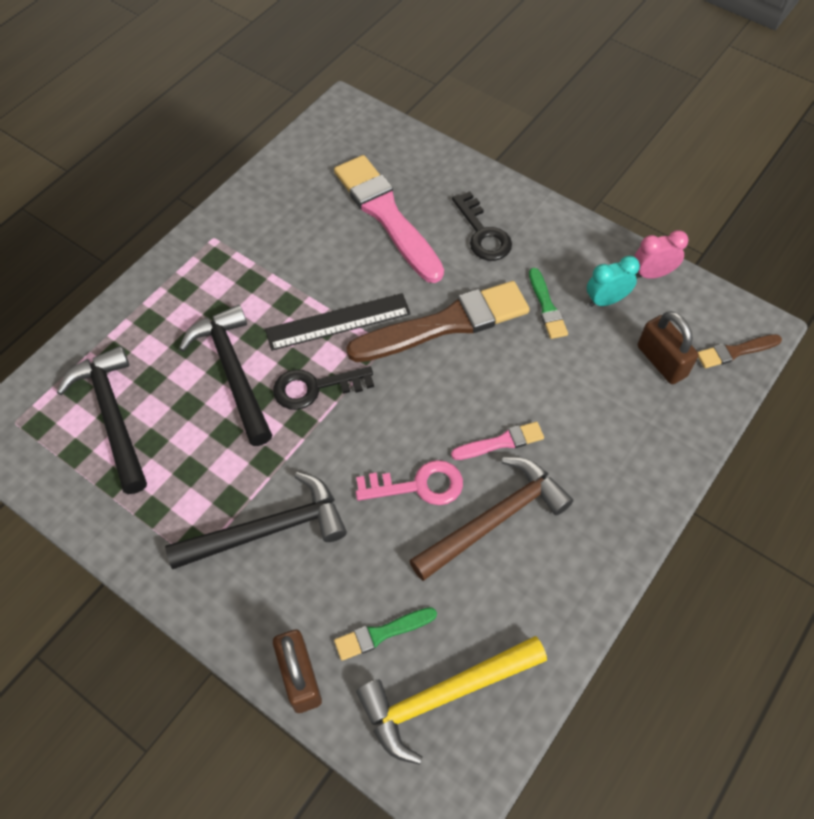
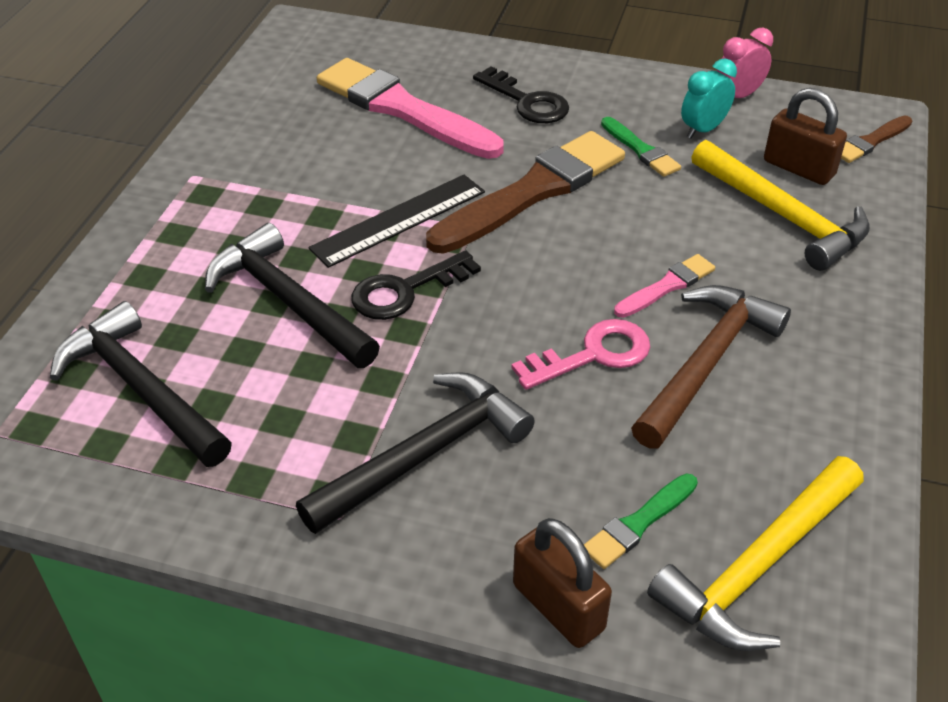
camera: 20 degrees left, 15 degrees down
none -> yellow hammer [691,140,870,271]

